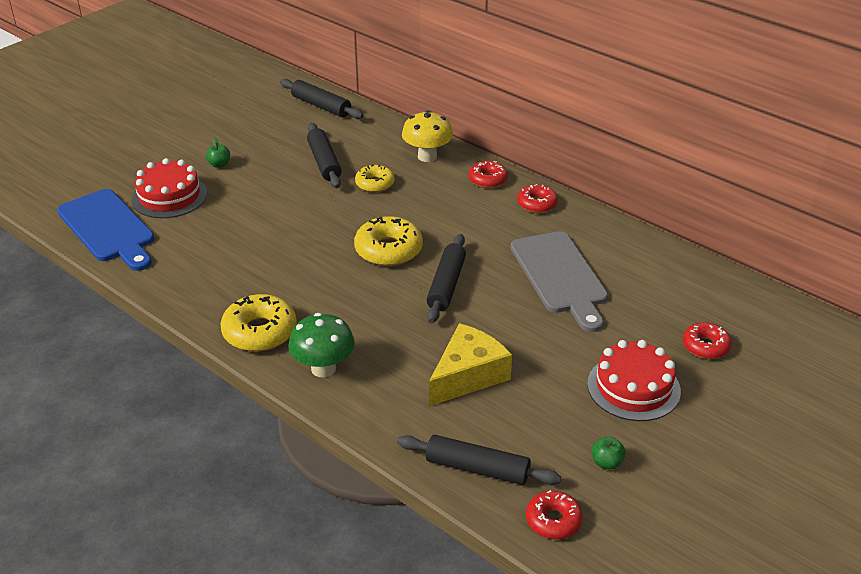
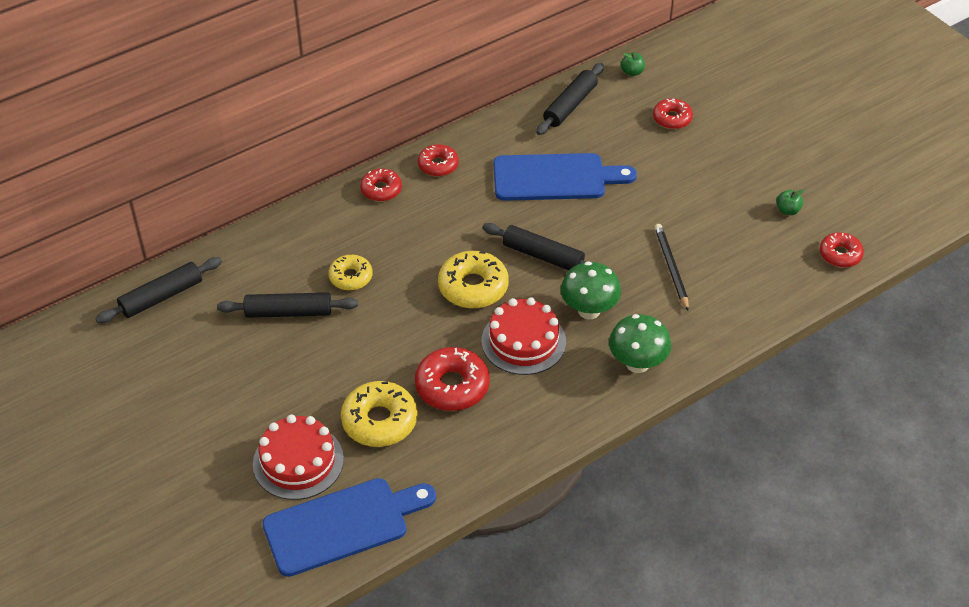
camera: 75 degrees left, 10 degrees up
green apple [206,138,230,168] -> green apple moved to [621,52,645,76]
yellow donut [220,294,297,352] -> yellow donut moved to [341,381,417,447]
black rolling pin [397,435,561,485] -> black rolling pin moved to [536,63,604,135]
yellow mushroom [402,110,453,162] -> none
yellow cheese [429,323,512,406] -> black pencil [655,224,689,311]
grey cutting board [511,231,608,332] -> blue cutting board [494,153,637,201]
red cake [587,340,681,421] -> red cake moved to [481,297,566,375]
none -> red donut [415,347,490,411]
none -> green mushroom [561,261,621,319]

